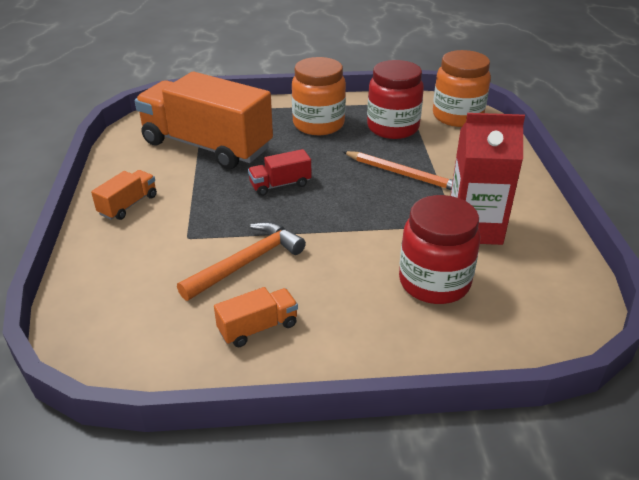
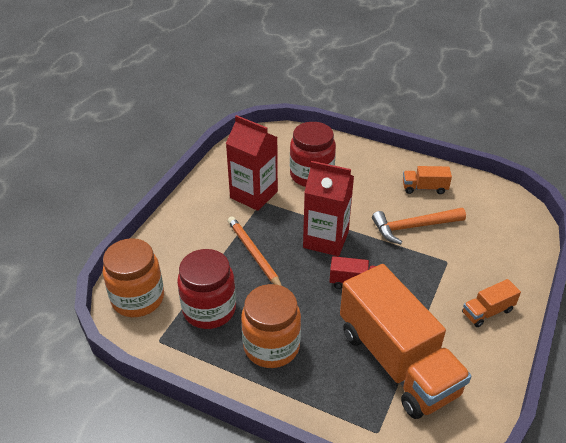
camera: 150 degrees left, 5 degrees up
none -> red carton [303,161,354,256]

